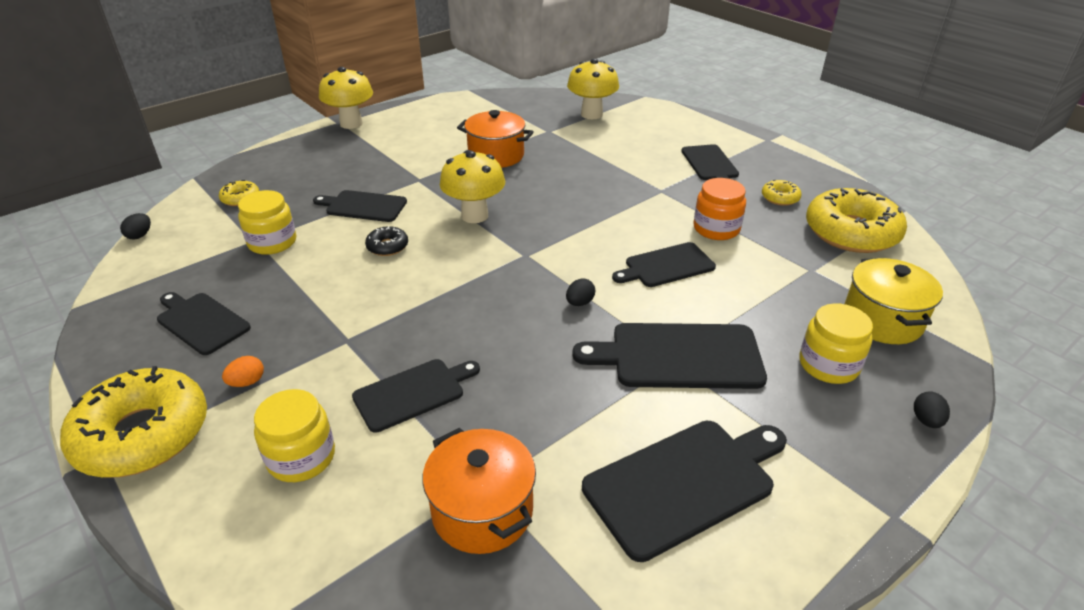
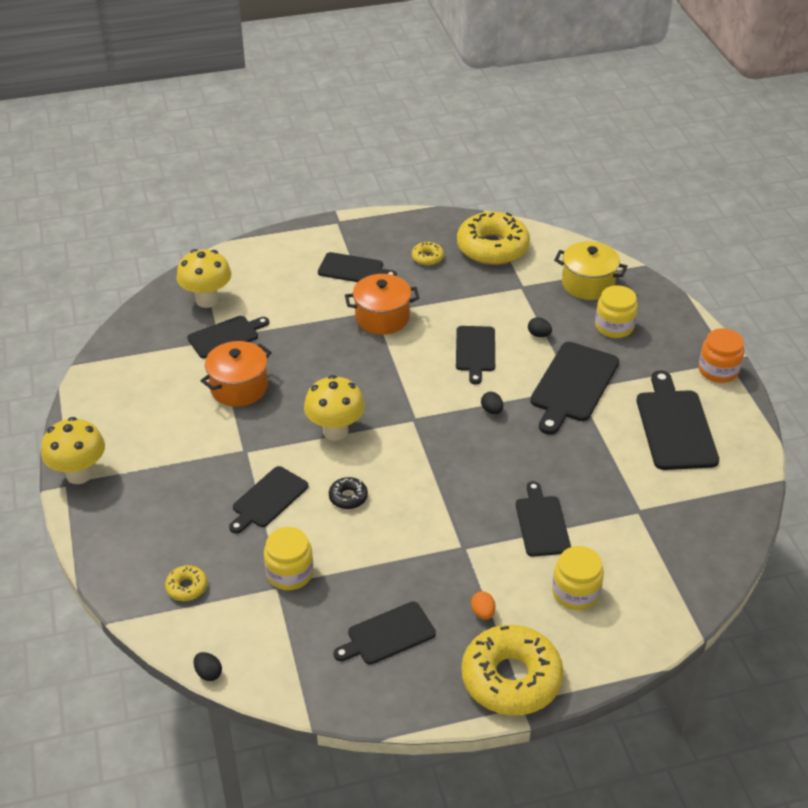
camera: 65 degrees left, 5 degrees up
orange pot [422,428,536,554] -> orange pot moved to [345,274,420,335]
orange jar [693,178,746,240] -> orange jar moved to [698,328,744,383]
black egg [914,392,950,428] -> black egg moved to [528,317,552,337]
none -> black cutting board [187,316,269,358]

